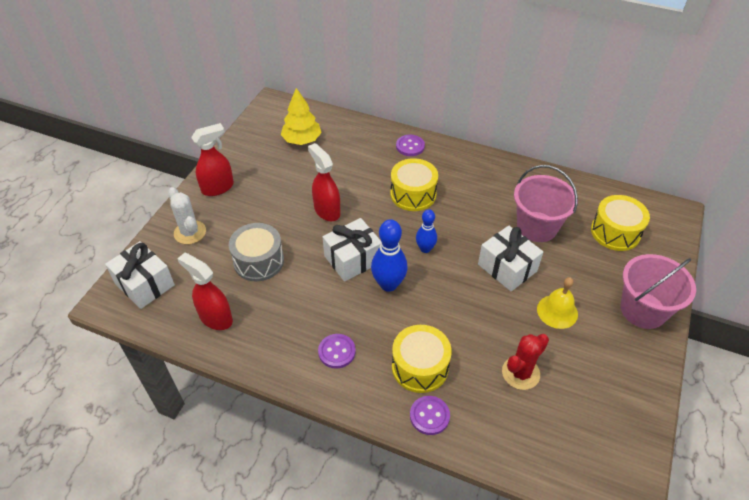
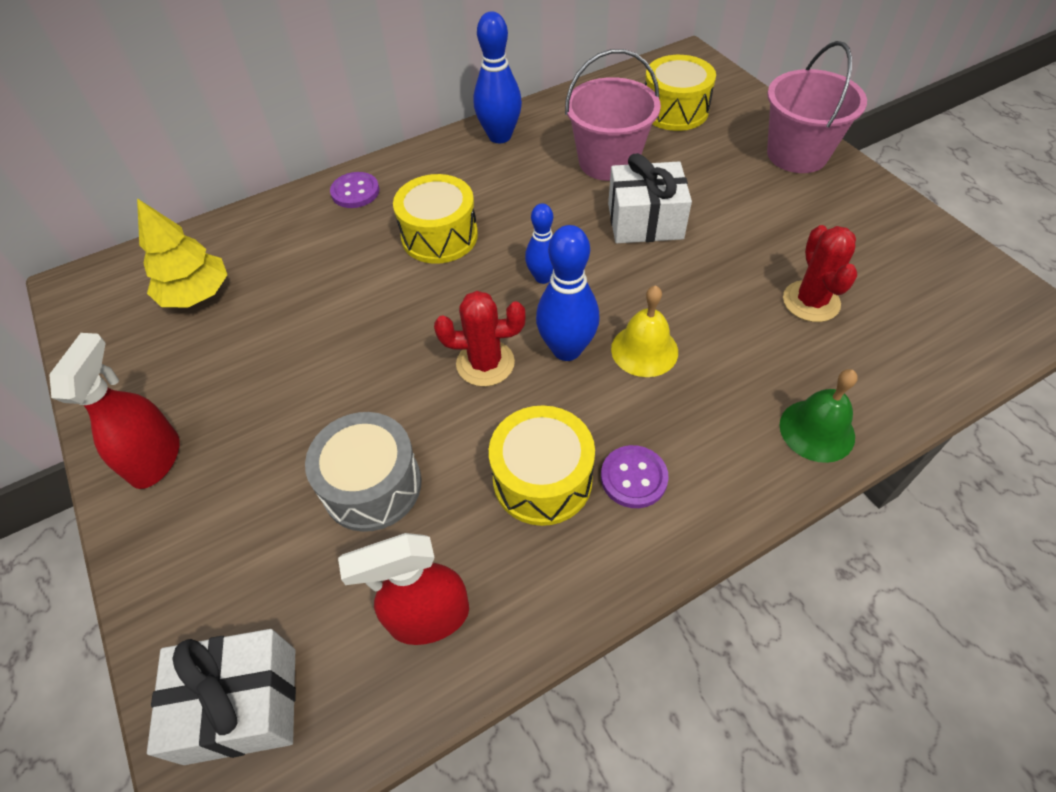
camera: 50 degrees left, 5 degrees up
white cactus [168,187,206,244] -> none
red spray bottle [308,143,340,221] -> none
white gift [323,218,381,282] -> red cactus [434,291,526,387]
yellow drum [392,325,452,393] -> yellow drum moved to [489,405,595,526]
purple button [410,396,450,435] -> green bell [780,369,858,463]
yellow bell [537,277,578,329] -> yellow bell moved to [611,285,678,377]
none -> blue bowling pin [474,11,522,143]

